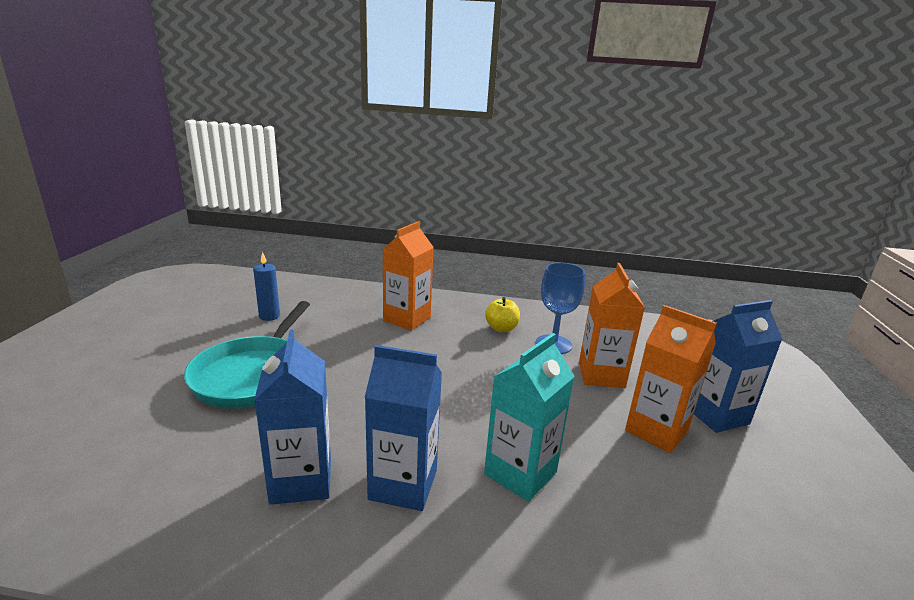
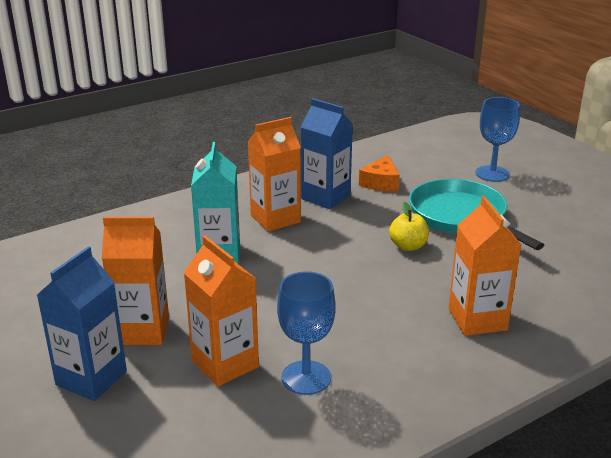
camera: 140 degrees right, 5 degrees up
blue candle [253,252,280,321] -> none
blue carton [365,345,442,511] -> orange carton [248,117,301,232]
yellow apple [485,297,520,332] -> yellow apple moved to [389,202,429,251]
none -> orange cheese [359,155,400,191]
none -> blue goblet [475,97,520,182]

